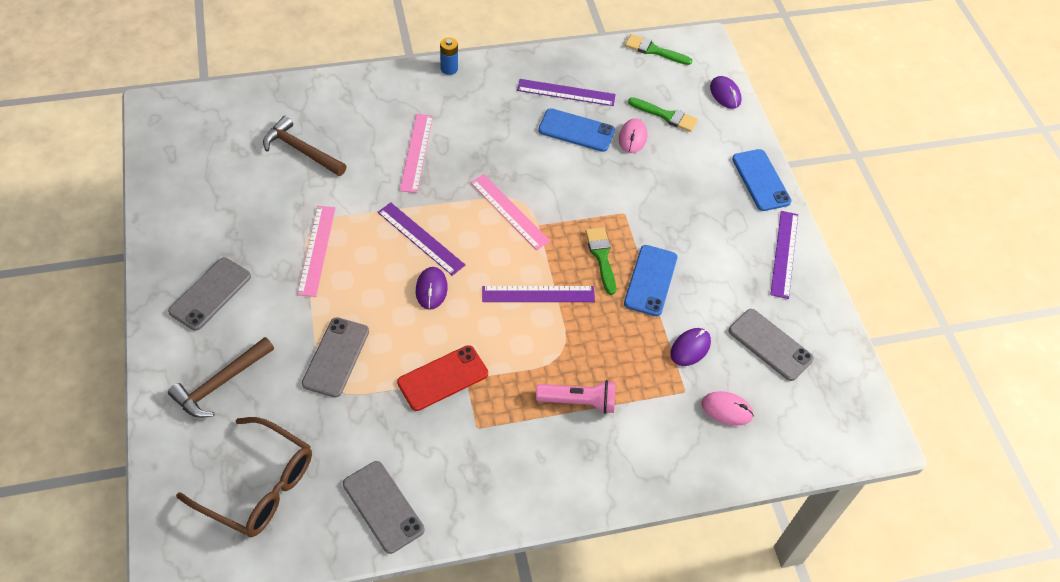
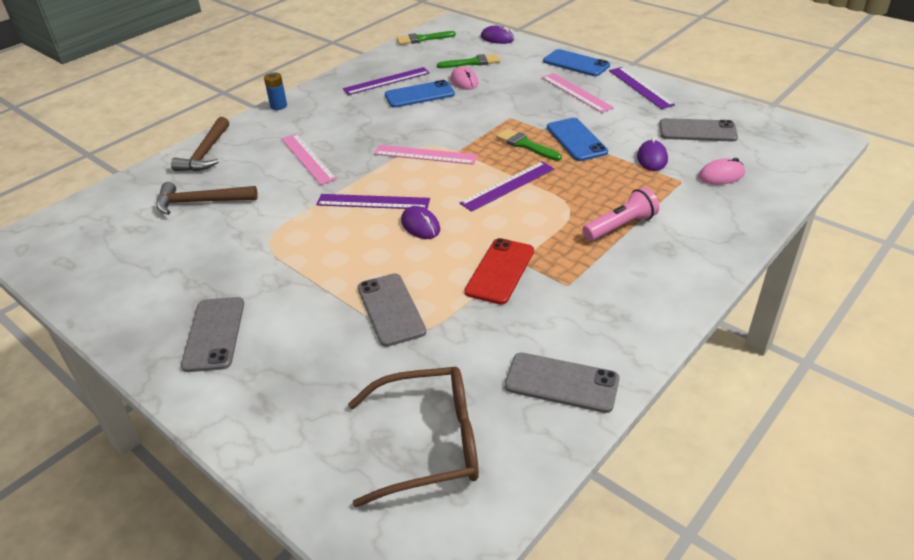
camera: 30 degrees left, 15 degrees down
brown hammer [168,337,274,418] -> brown hammer moved to [171,117,229,171]
pink ruler [297,206,335,297] -> pink ruler moved to [542,73,614,113]

